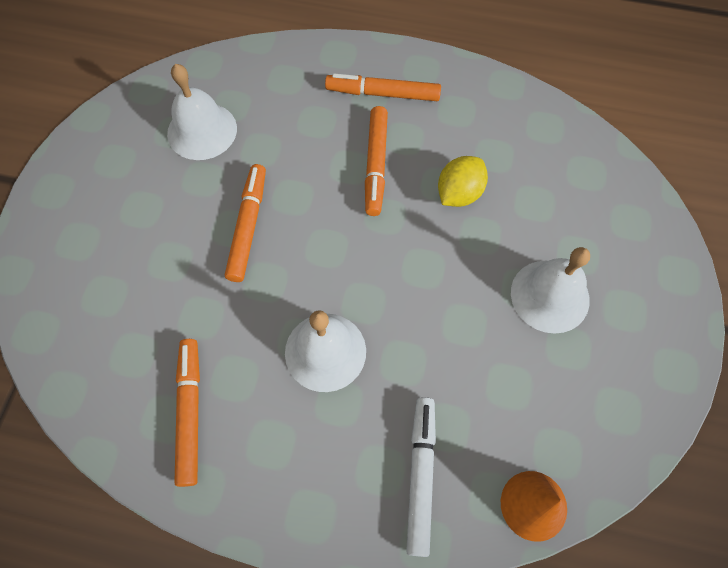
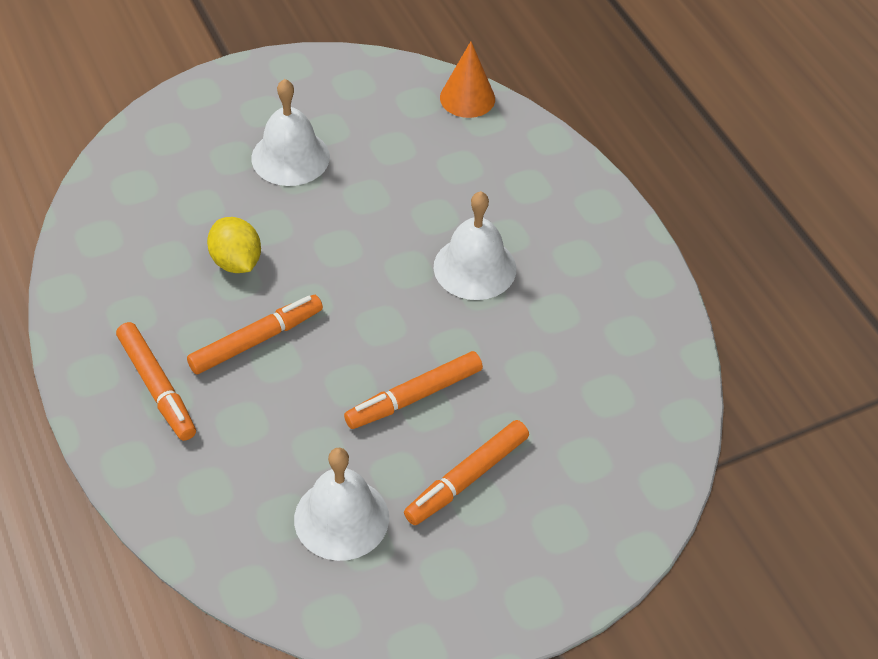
camera: 130 degrees left, 15 degrees down
orange marker [174,339,200,487] -> orange marker moved to [404,420,529,525]
white marker [406,397,436,557] -> none
yellow lemon [438,156,488,207] -> yellow lemon turned 60 degrees clockwise [207,217,261,273]

